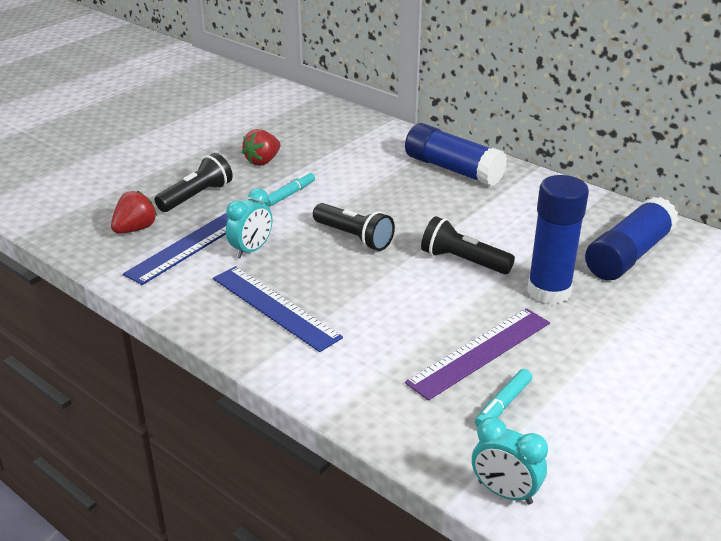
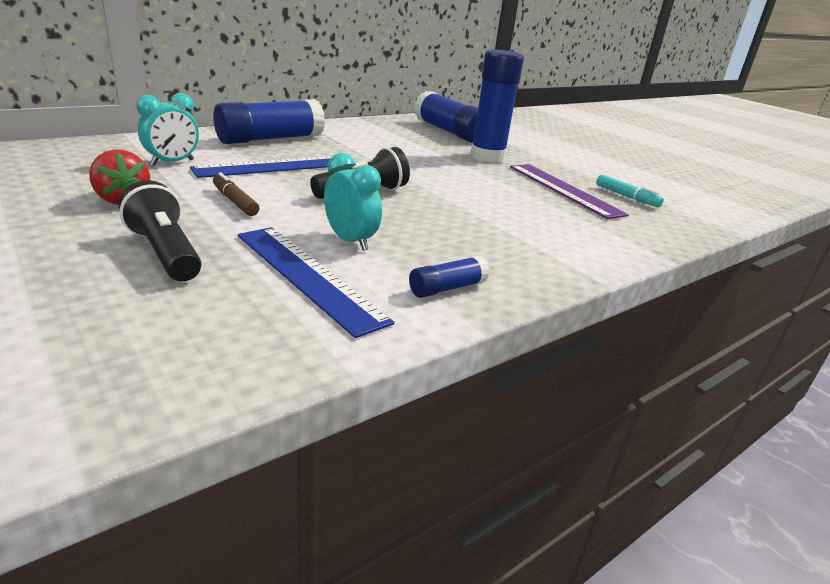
camera: 80 degrees left, 5 degrees down
red strawberry [111,191,157,234] -> none
blue ruler [213,266,343,352] -> blue ruler moved to [190,156,332,178]
turquoise marker [264,172,315,207] -> brown marker [213,172,259,216]
black flashlight [421,216,515,274] -> none
turquoise clock [472,417,548,505] -> turquoise clock moved to [136,93,199,165]
none -> blue glue stick [409,256,490,298]

